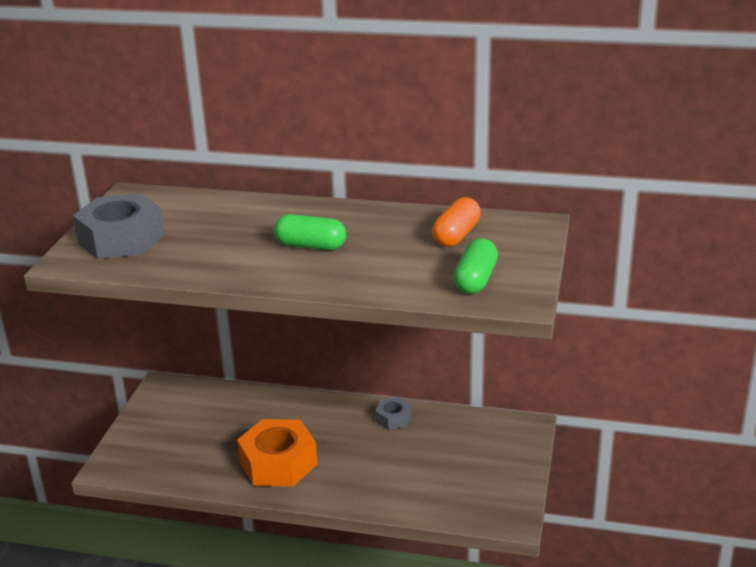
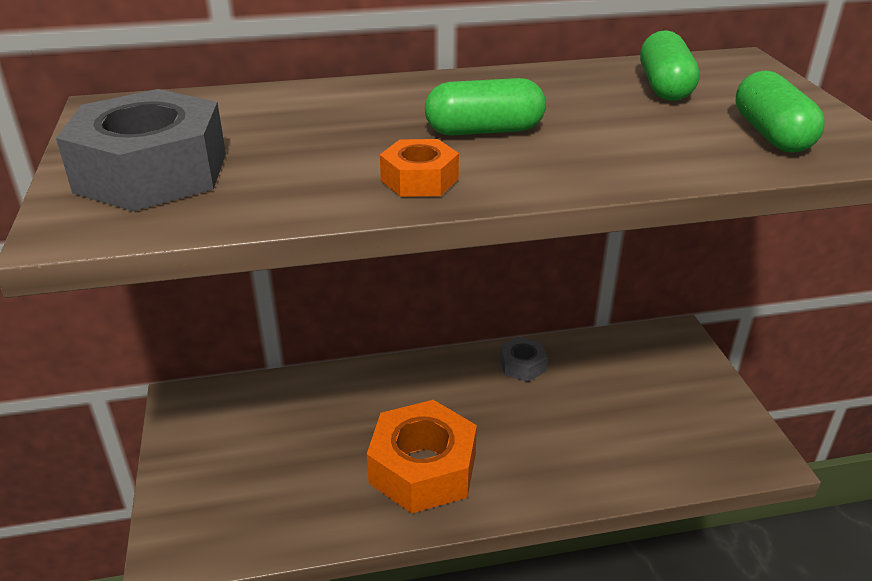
camera: 25 degrees left, 5 degrees up
orange capsule [432,197,481,247] -> green capsule [640,30,700,101]
none -> orange nut [380,139,459,197]

